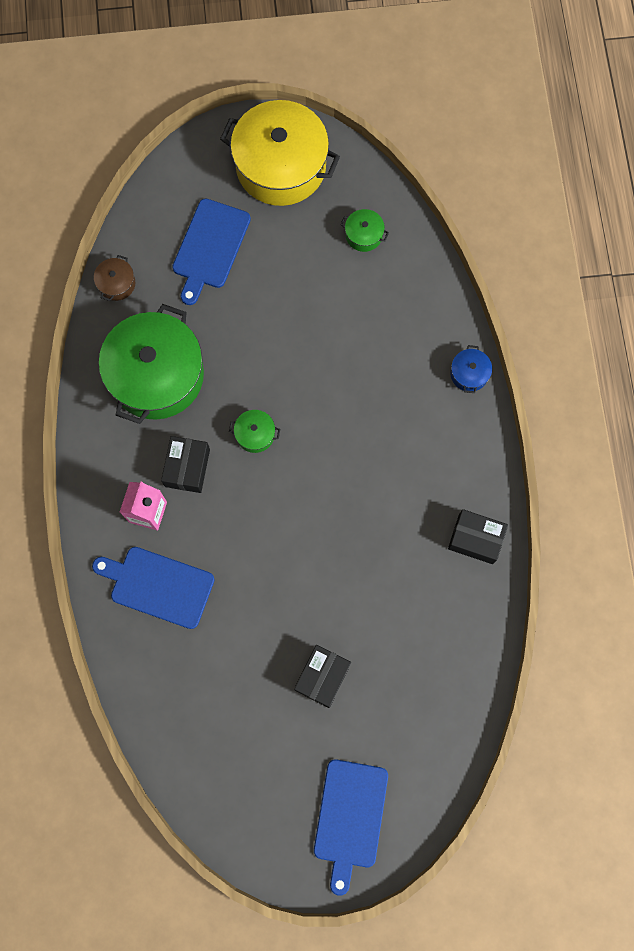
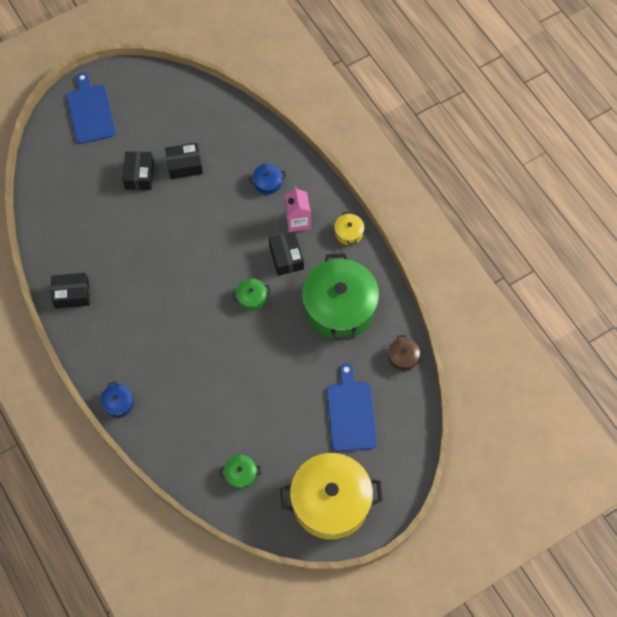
camera: 155 degrees right, 10 degrees down
blue cutting board [92,547,215,629] -> blue pot [249,163,286,195]
none -> black box [165,143,203,179]
none -> yellow pot [334,212,365,245]

